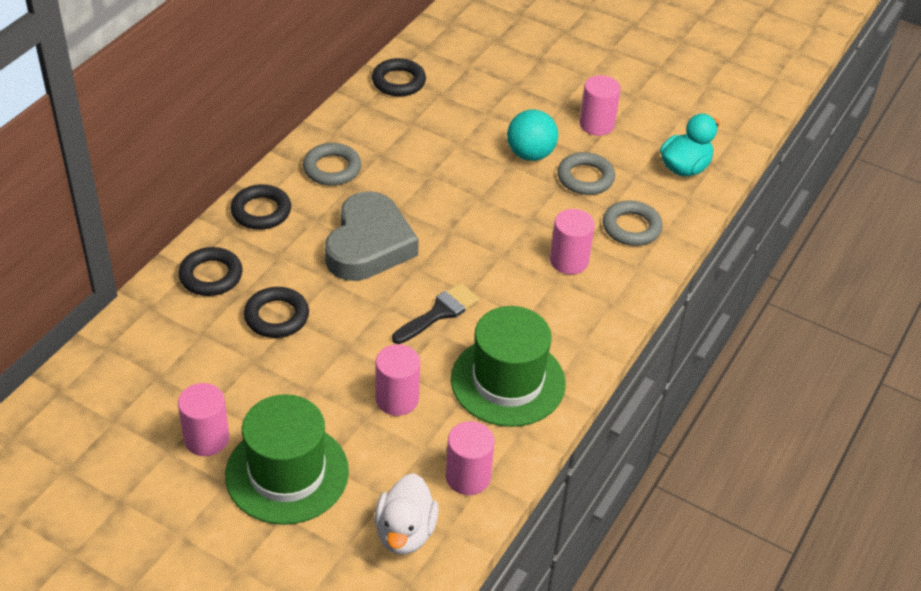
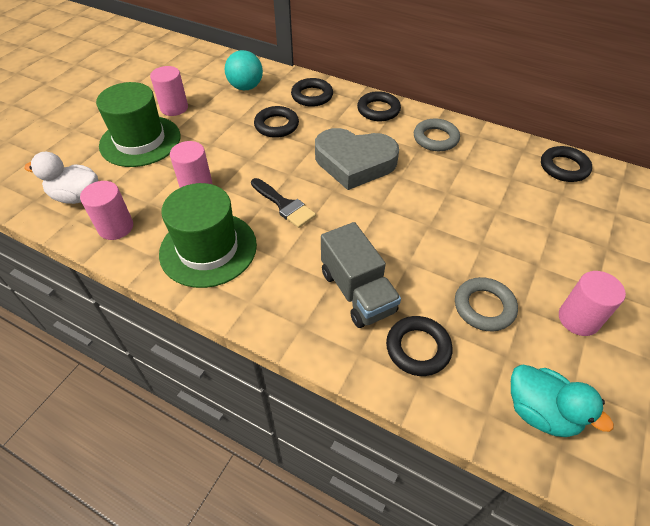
camera: 90 degrees right, 5 degrees up
turquoise ball [507,109,558,161] -> turquoise ball moved to [225,50,263,90]
pink cylinder [550,209,595,275] -> grey truck [321,222,401,328]
grey ring [603,200,663,246] -> black ring [386,316,453,376]

